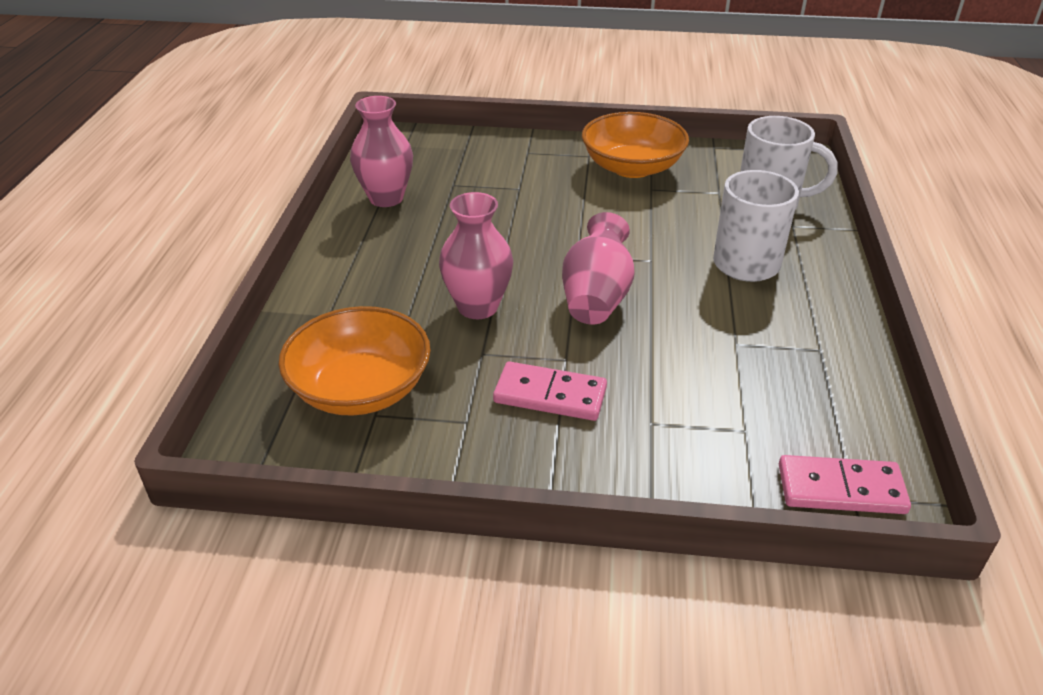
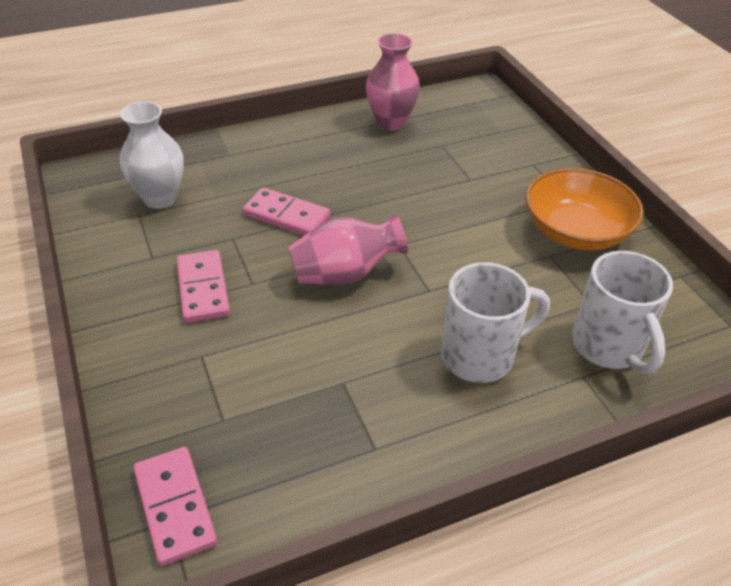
camera: 60 degrees right, 5 degrees up
orange bowl [279,306,431,416] -> white vase [120,101,184,209]
pink vase [439,192,513,319] -> pink domino [242,187,330,236]

